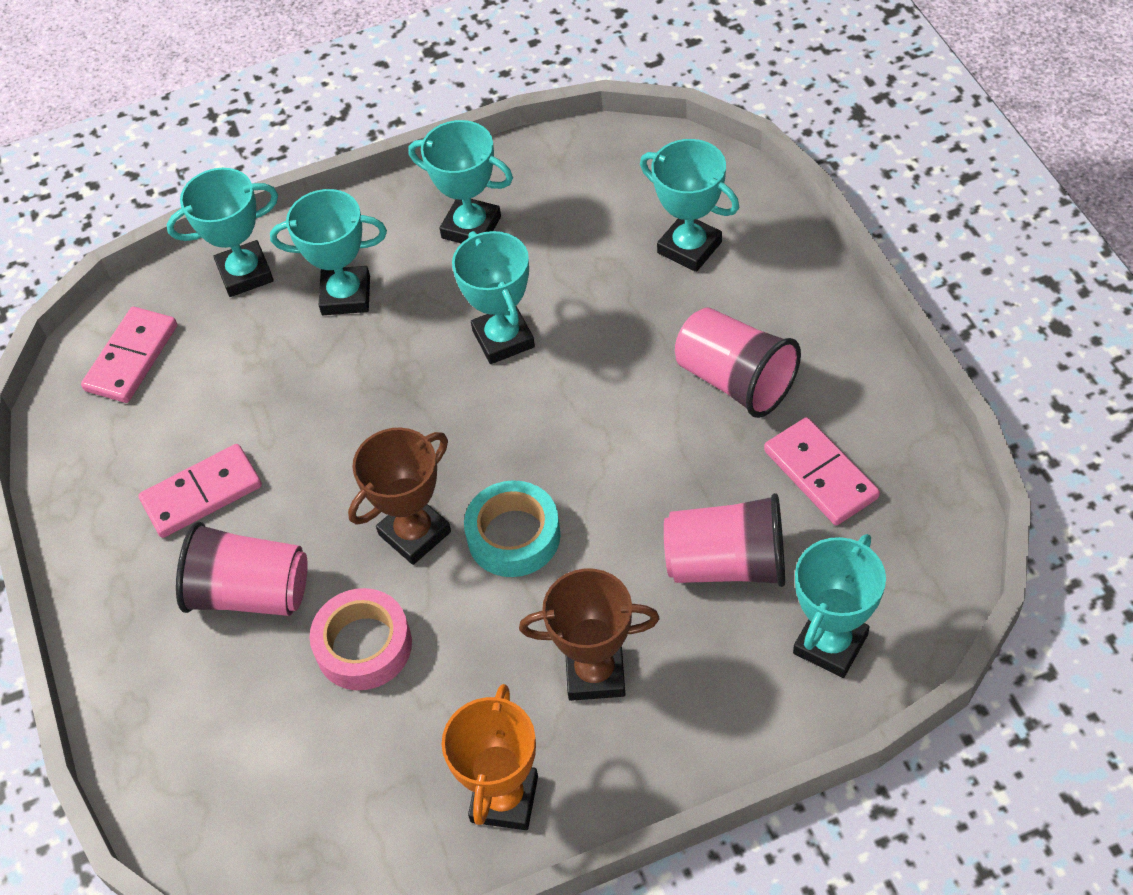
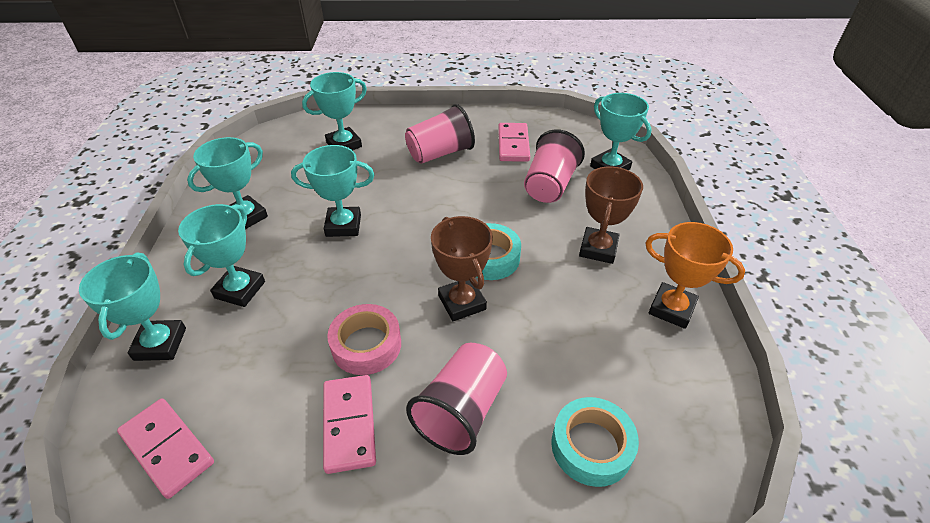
camera: 75 degrees left, 10 degrees down
pink tape [309,588,412,690] -> pink tape moved to [327,304,401,375]
pink domino [764,417,880,525] -> pink domino turned 75 degrees counterclockwise [498,123,530,162]
none -> turquoise tape [551,397,639,487]

